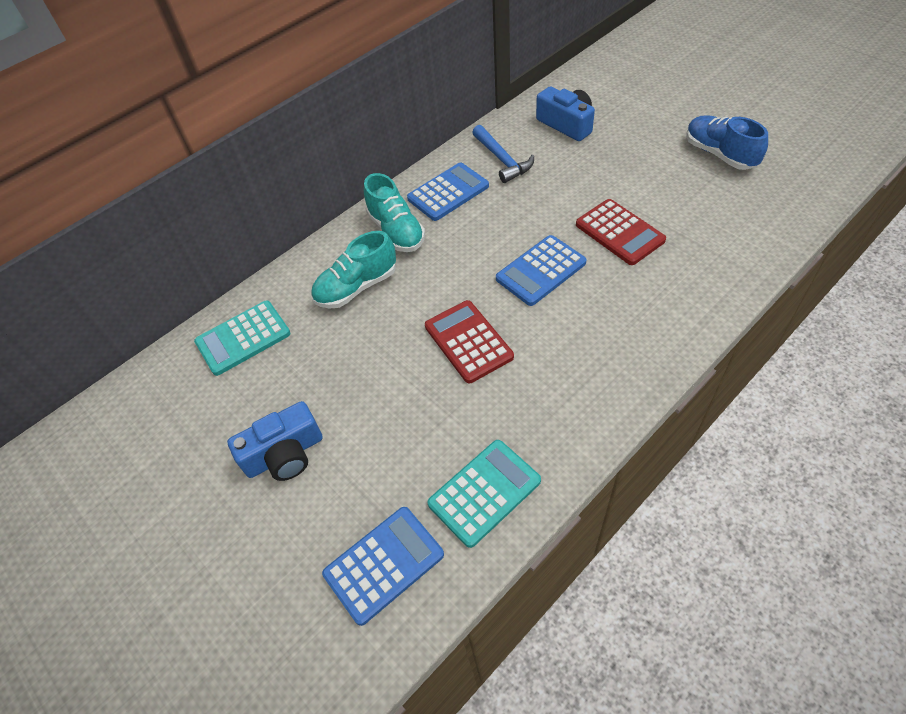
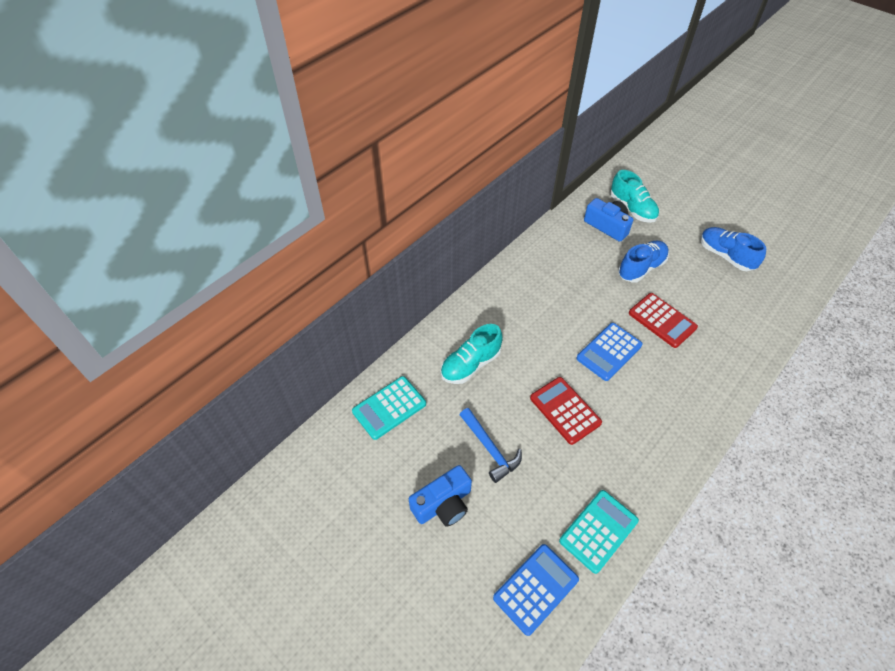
camera: 10 degrees left, 0 degrees up
turquoise shoe [364,173,425,252] -> turquoise shoe moved to [610,170,659,223]
blue calculator [407,163,489,221] -> none
blue hammer [472,125,534,183] -> blue hammer moved to [460,408,522,483]
none -> blue shoe [618,241,669,283]

